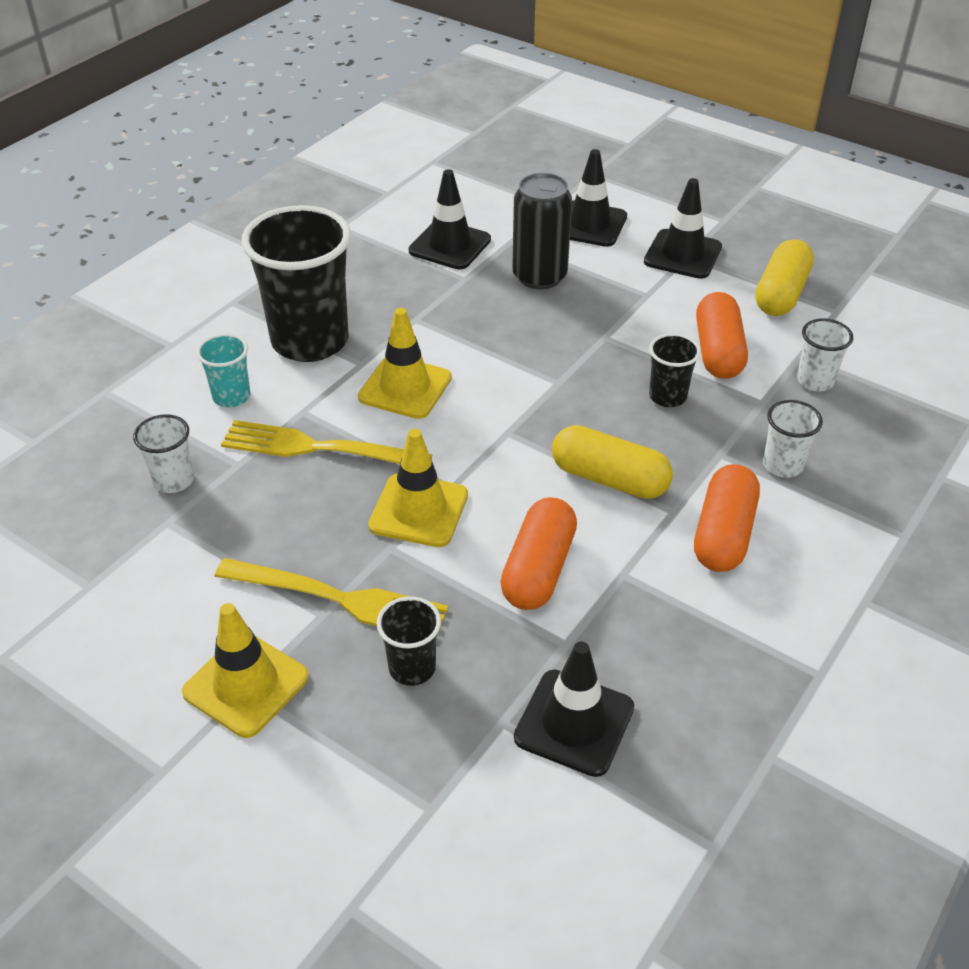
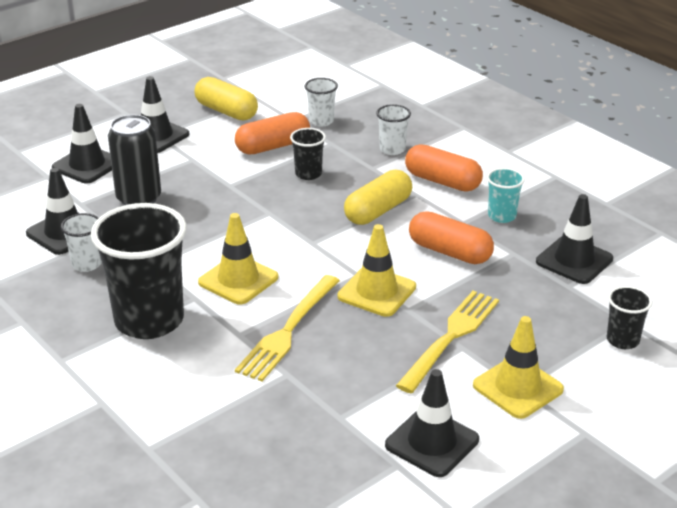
camera: 75 degrees left, 10 degrees down
white cup [133,414,194,493] -> white cup moved to [61,213,102,272]
turquoise cup [196,334,251,407] -> turquoise cup moved to [487,168,525,223]
black cup [377,596,441,686] -> black cup moved to [607,286,653,349]
orange capsule [696,292,748,379] -> orange capsule turned 45 degrees counterclockwise [235,112,310,154]
none -> black traffic cone [385,369,479,477]

